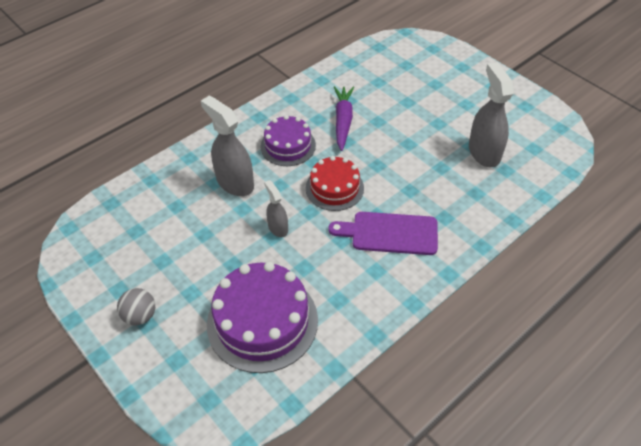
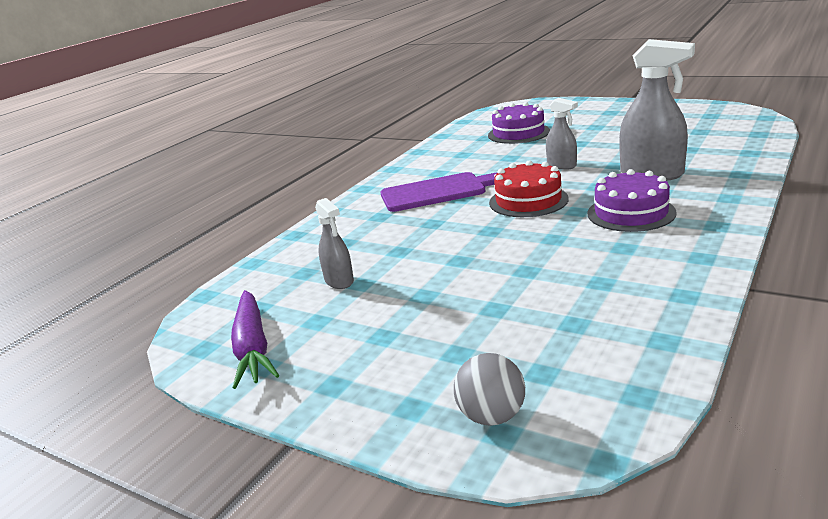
camera: 165 degrees right, 25 degrees down
grey ball [117,288,155,326] -> grey ball moved to [454,353,525,426]
purple cake [207,262,318,373] -> purple cake [488,102,550,144], size x0.61
purple carrot [334,86,354,151] -> purple carrot moved to [231,290,279,389]
grey spray bottle [469,62,514,167] -> grey spray bottle [315,198,354,289], size x0.56

